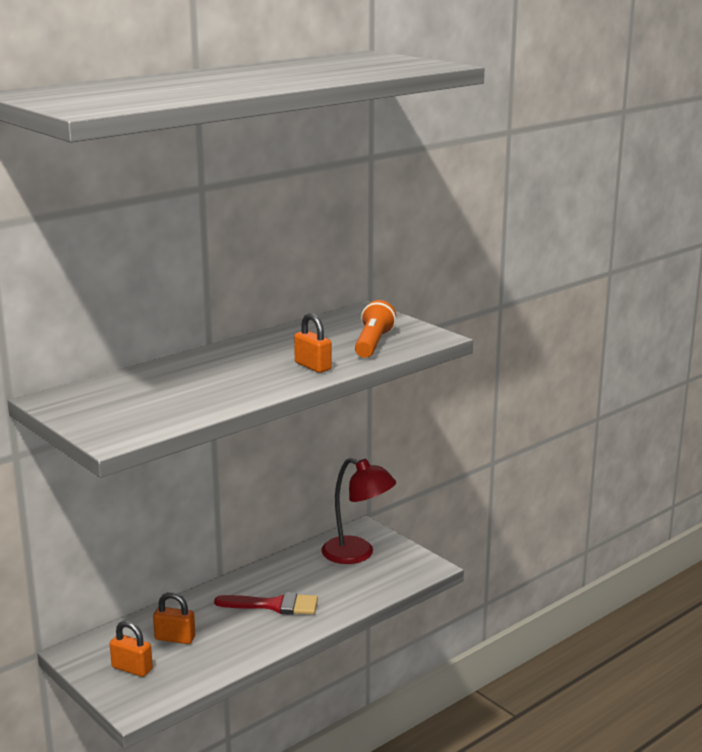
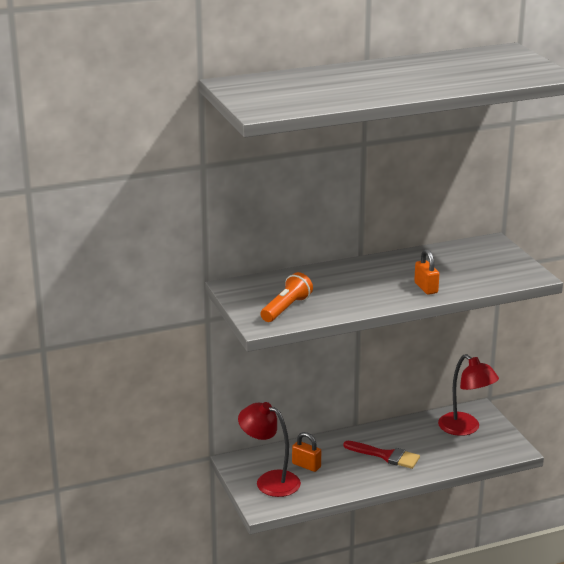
camera: 20 degrees right, 5 degrees up
orange padlock [110,621,153,677] -> red lamp [238,402,301,497]
orange flashlight [355,300,396,358] -> orange flashlight moved to [261,272,313,322]

